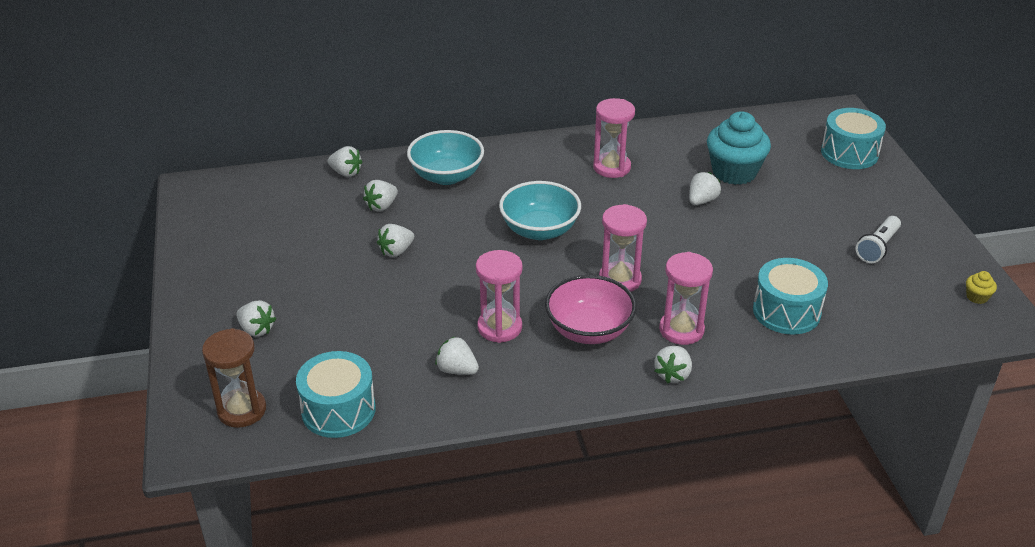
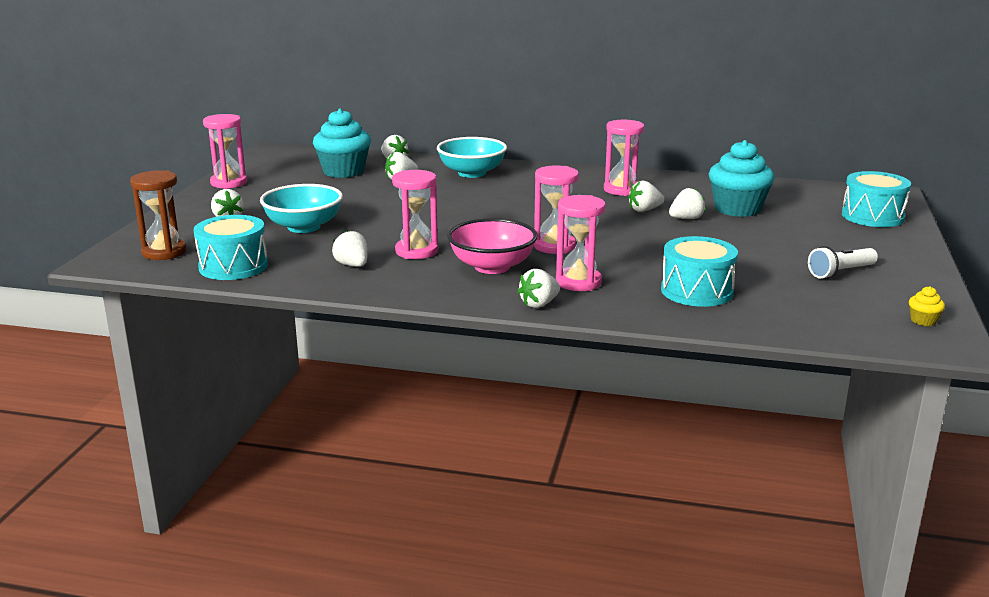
camera: 25 degrees right, 15 degrees down
white strawberry [377,224,414,257] -> white strawberry moved to [628,181,664,212]
turquoise bowl [499,181,581,240] -> turquoise bowl moved to [260,184,343,233]
none -> pink hourglass [203,114,247,189]
none -> turquoise cupcake [313,109,371,178]

